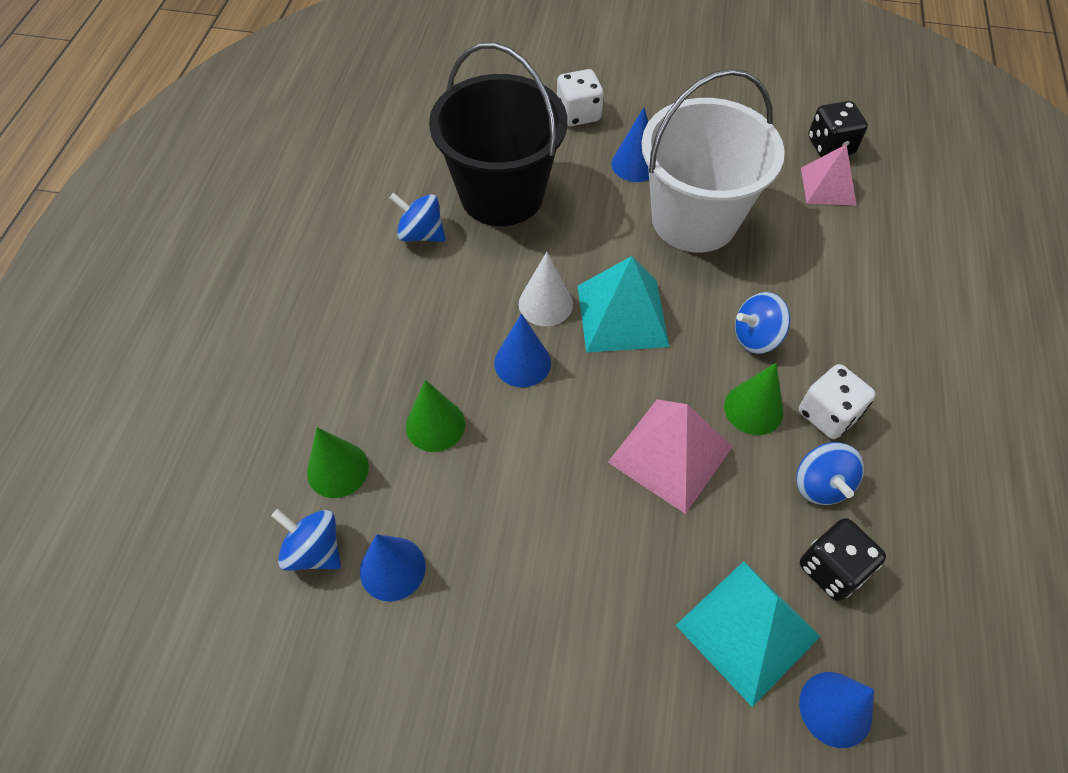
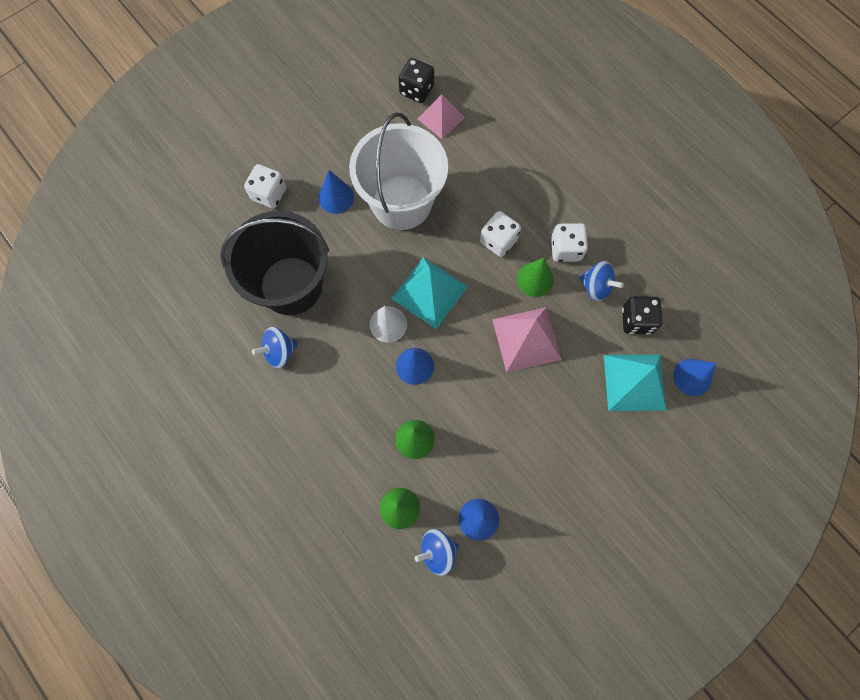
camera: 50 degrees left, 15 degrees up
blue spinning top [735,292,790,354] -> white dice [480,211,521,257]

